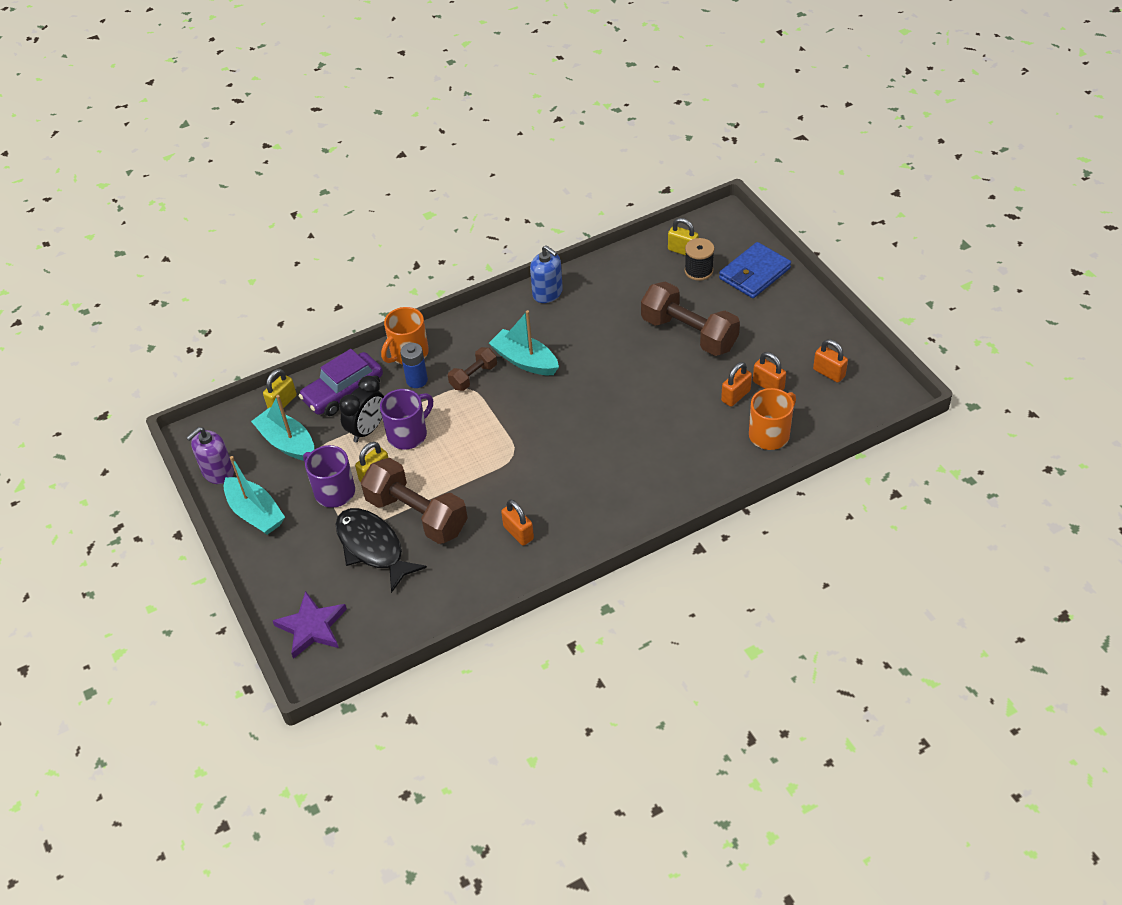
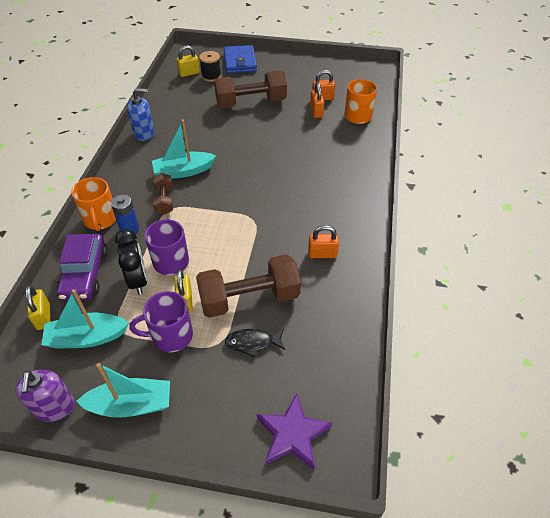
camera: 55 degrees left, 0 degrees up
black fish [335,508,427,593] -> black fish [225,329,285,358], size x0.56
orange padlock [813,339,848,383] -> none

